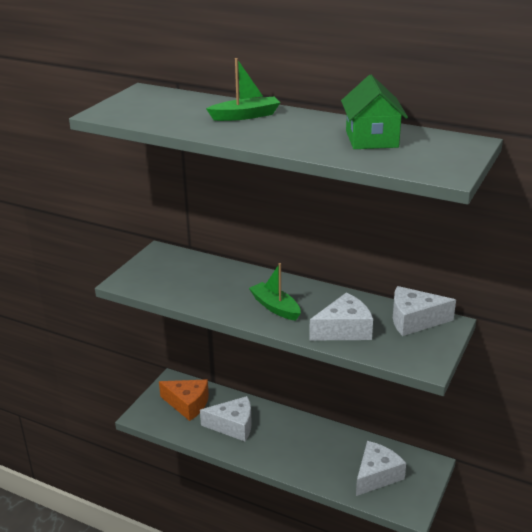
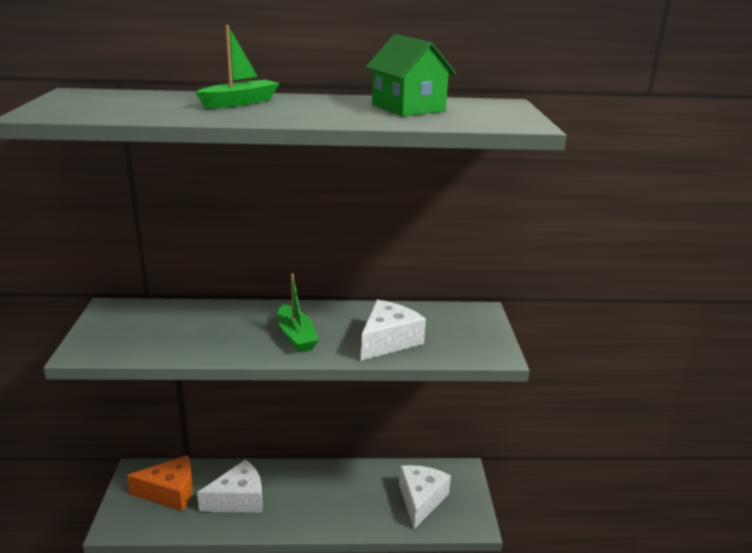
camera: 30 degrees left, 5 degrees down
green boat [249,263,301,321] -> green boat turned 135 degrees counterclockwise [278,274,319,352]
white cheese [393,286,456,336] -> none

